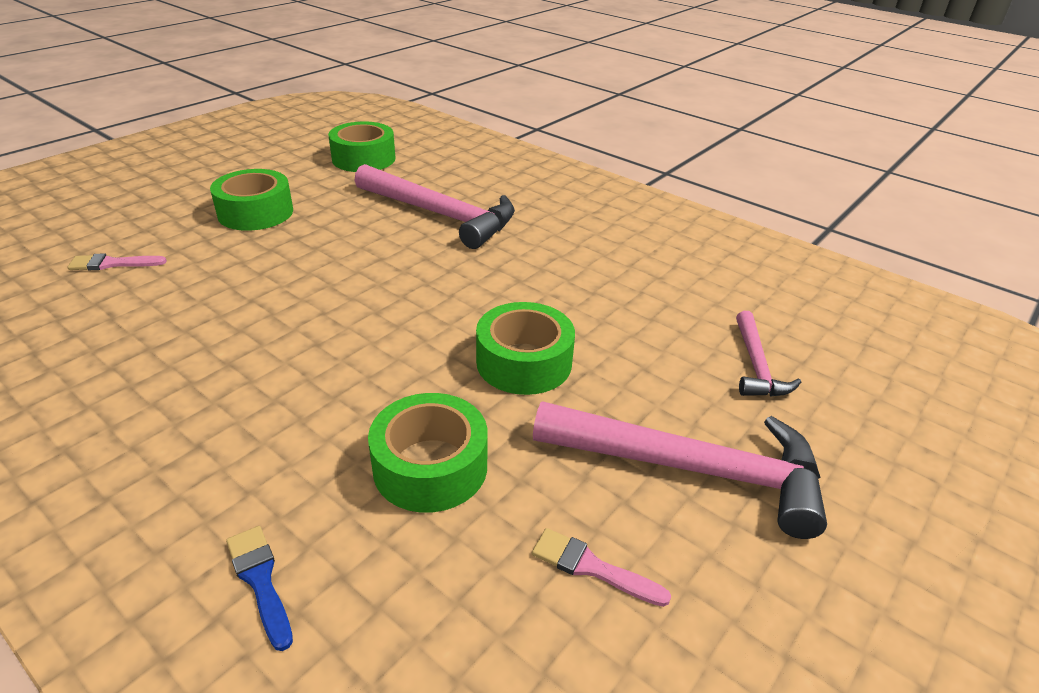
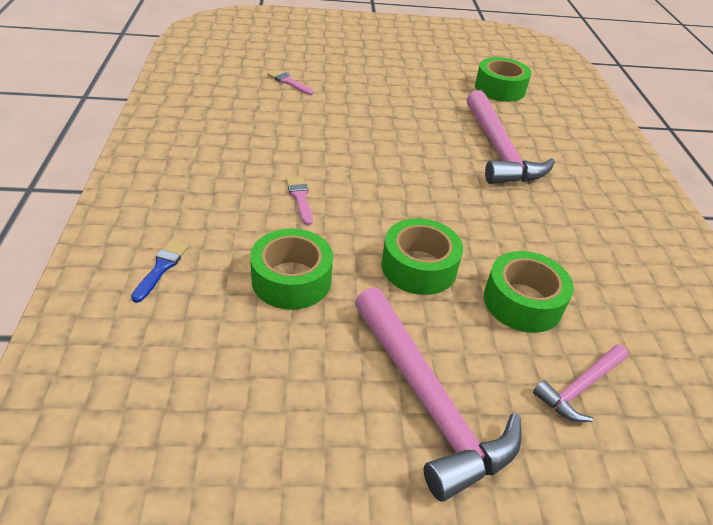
camera: 45 degrees right, 5 degrees up
green tape [210,169,293,231] -> green tape moved to [484,251,574,333]
pink brush [532,528,671,607] -> pink brush moved to [286,176,313,225]

